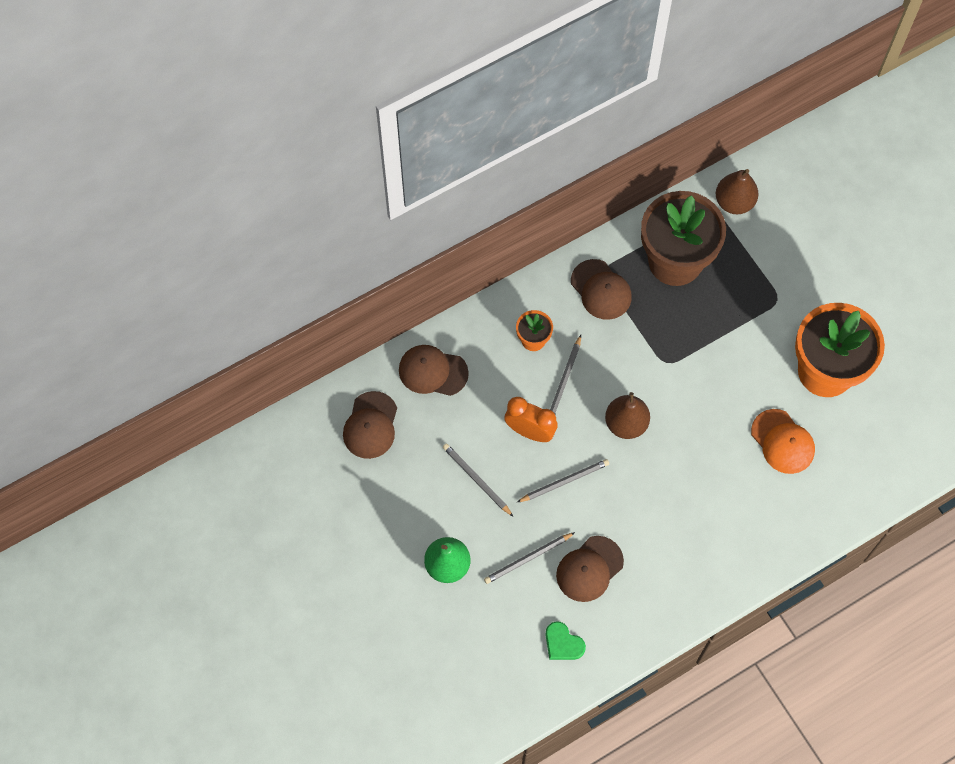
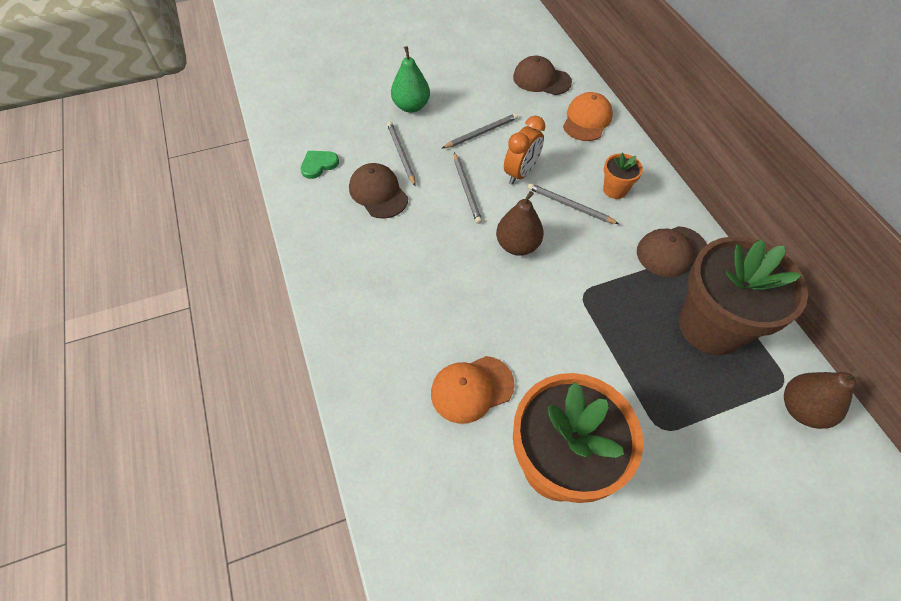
camera: 100 degrees right, 10 degrees down
brown cap [399,345,469,396] -> orange cap [563,92,613,141]

